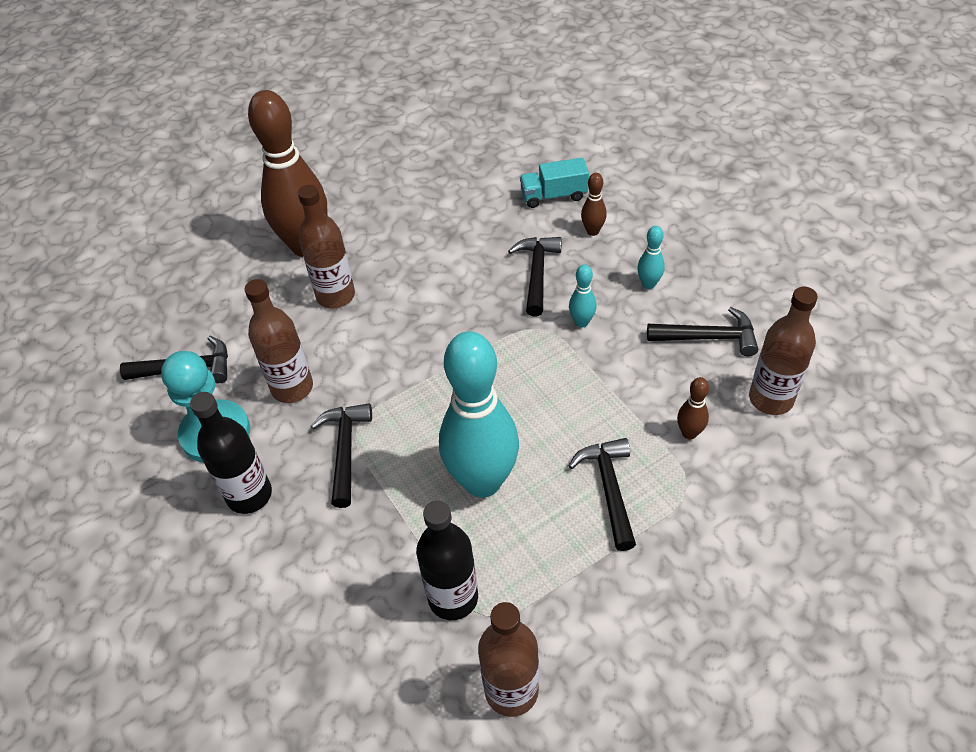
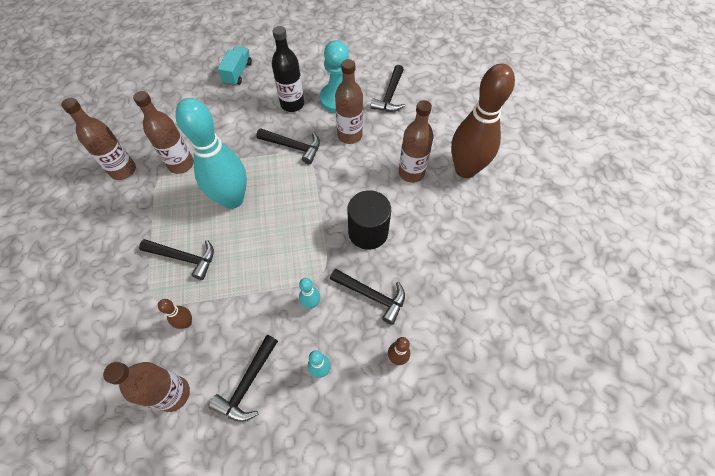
camera: 110 degrees right, 10 degrees up
black bottle [416,501,478,620] -> brown bottle [133,91,194,174]
turquoise truck [520,158,589,208] -> turquoise truck moved to [218,46,252,86]
none -> black cylinder [347,190,391,250]

